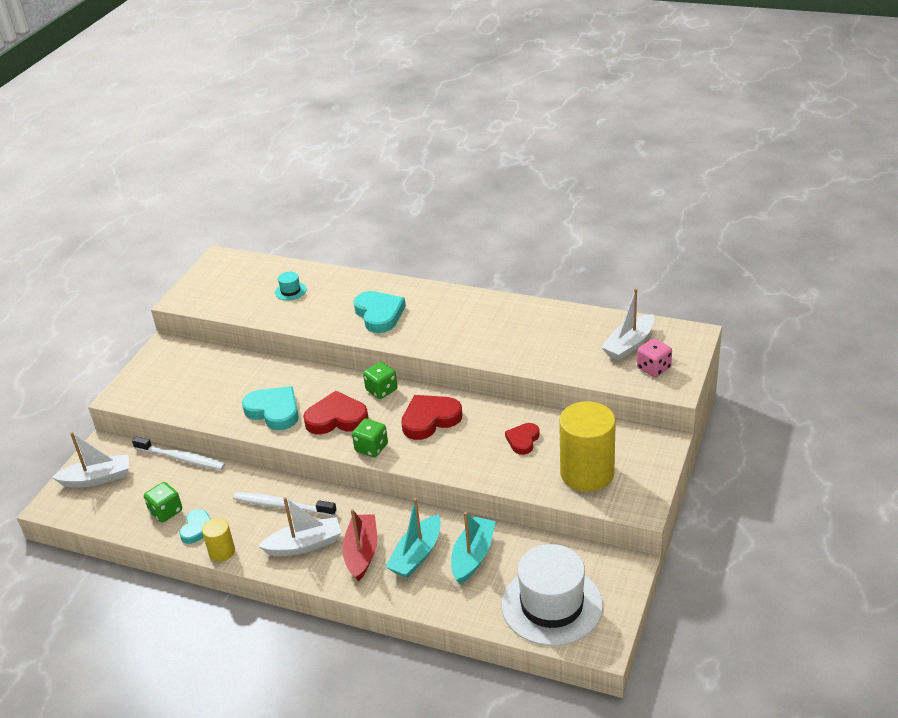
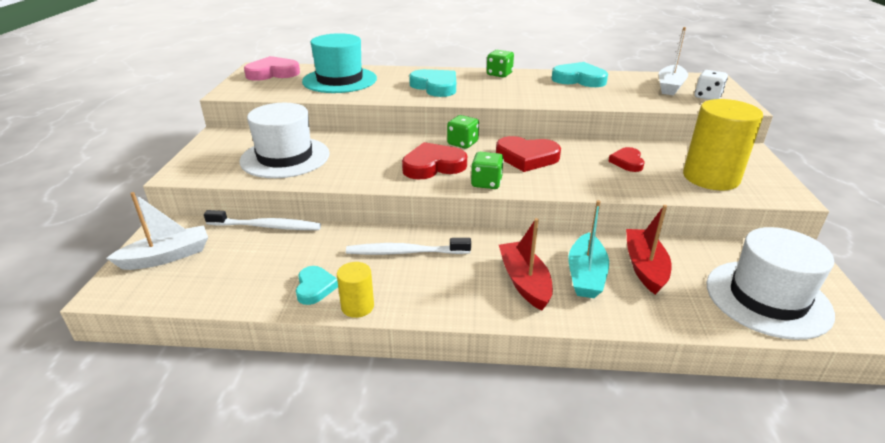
camera: 20 degrees left, 5 degrees down
green dice [144,482,182,523] -> green dice moved to [487,50,514,77]
turquoise heart [242,386,299,430] -> turquoise heart moved to [552,62,608,87]
white boat [258,497,341,556] -> none
turquoise hat [275,271,307,301] -> turquoise hat [302,33,377,93], size x2.46
red heart [401,395,462,440] -> red heart turned 120 degrees counterclockwise [496,136,561,172]
turquoise boat [451,512,496,584] -> red boat [626,205,672,295]
pink dice [637,339,672,377] -> white dice [695,70,728,100]
none -> white hat [240,103,330,178]
none -> pink heart [244,56,300,81]

